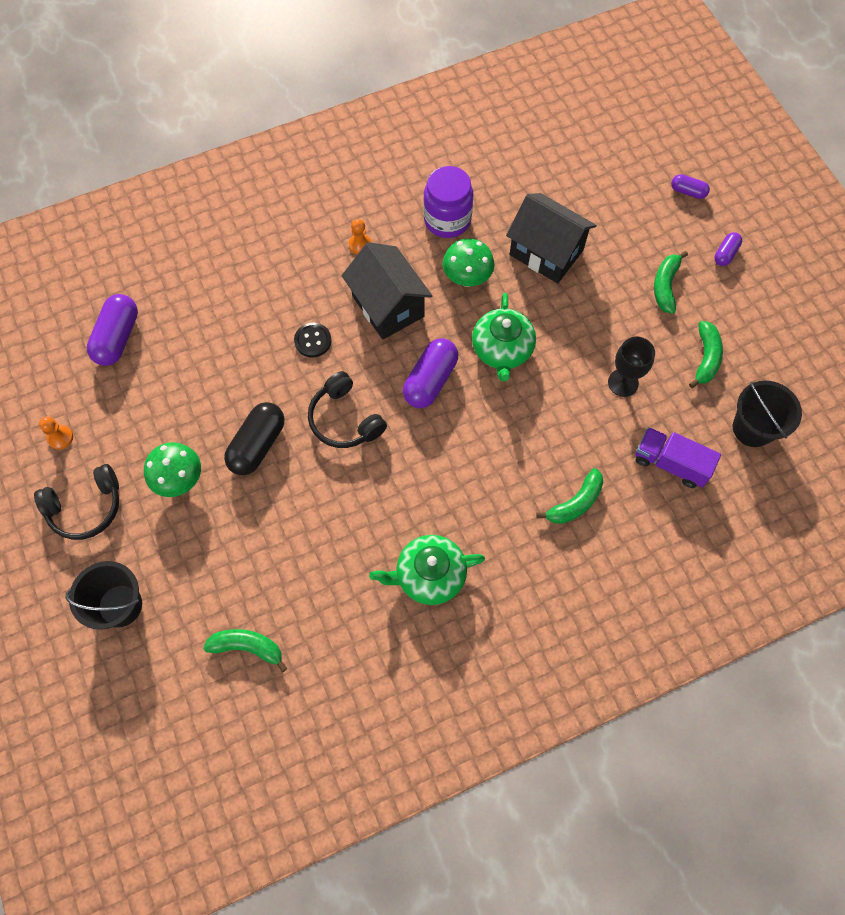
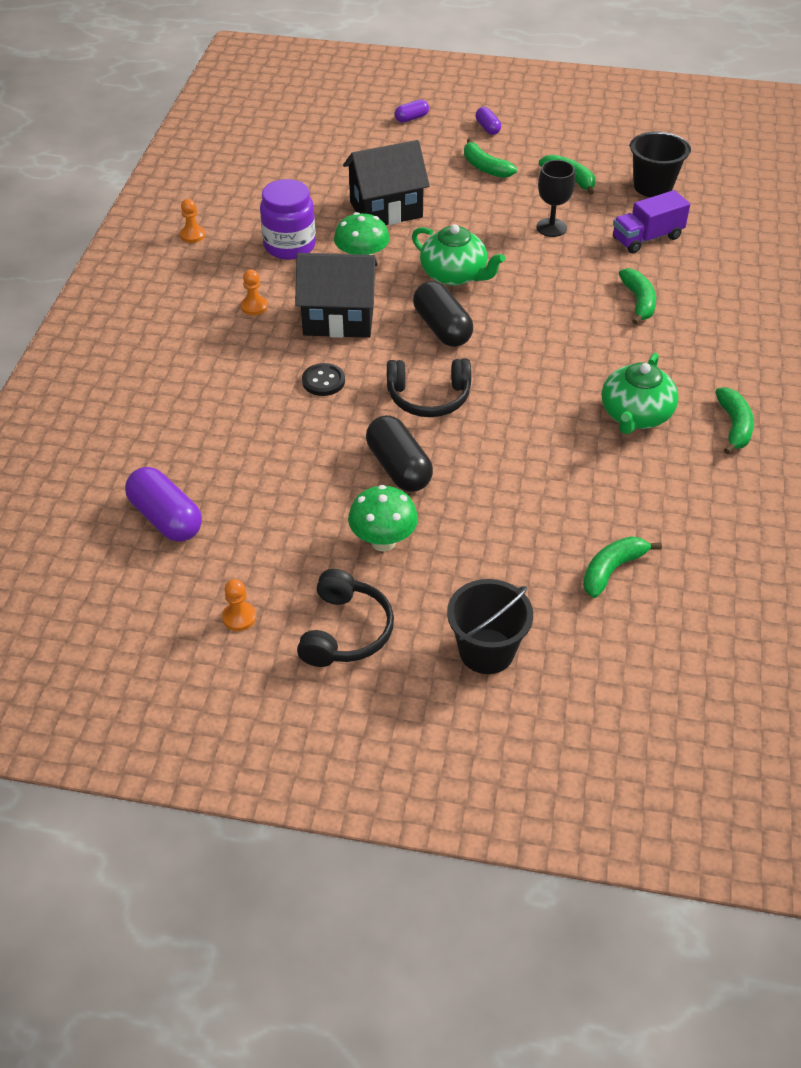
camera: 55 degrees left, 20 degrees down
purple capsule [403,338,458,408] -> black capsule [413,281,473,347]
none -> orange pawn [180,199,205,243]
none -> green banana [715,387,754,454]

